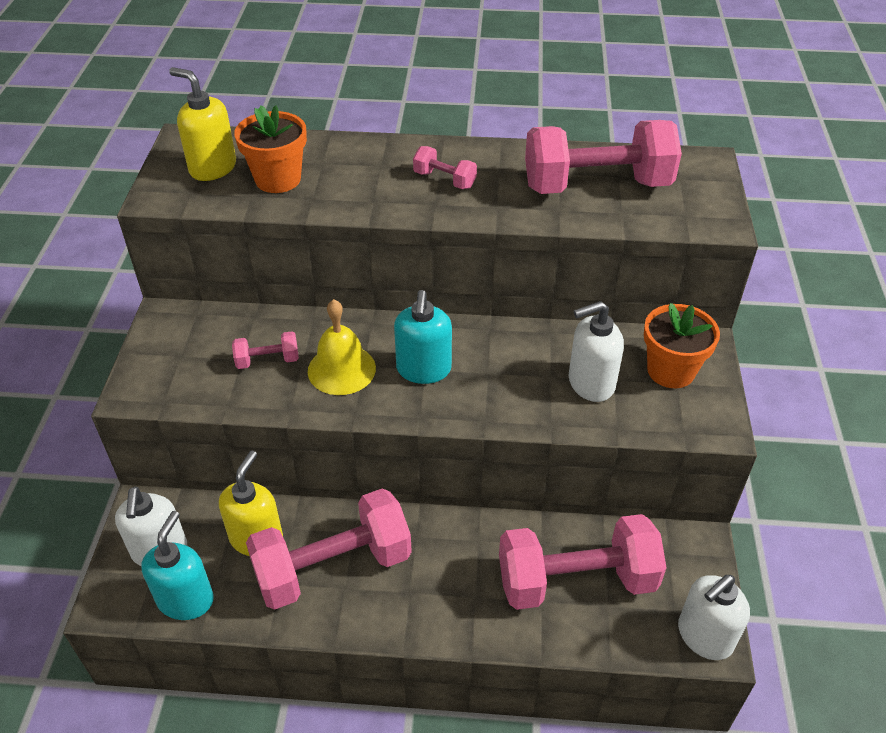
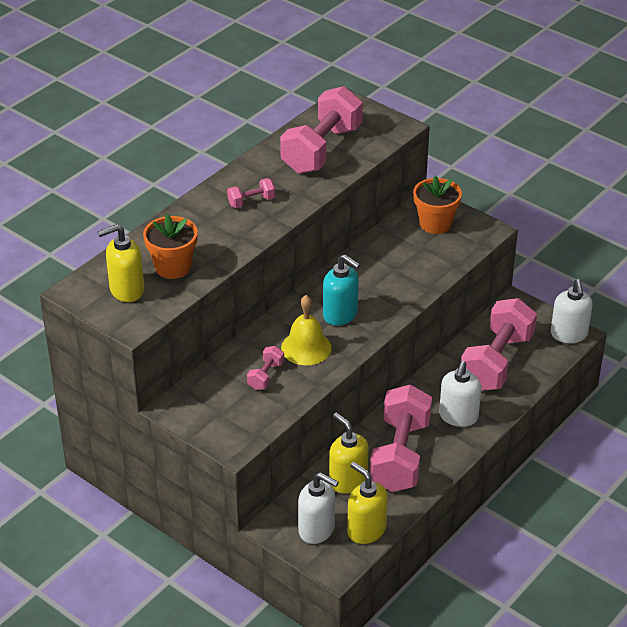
camera: 55 degrees left, 5 degrees down
turquoise soap dispenser [141,511,214,620] -> yellow soap dispenser [347,462,388,544]
white soap dispenser [569,301,624,402] -> white soap dispenser moved to [439,361,482,427]

